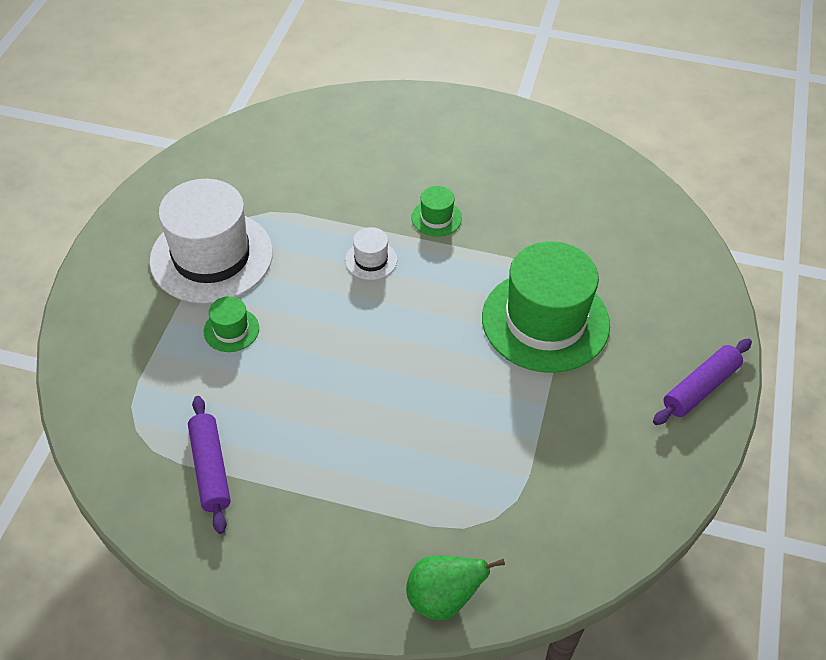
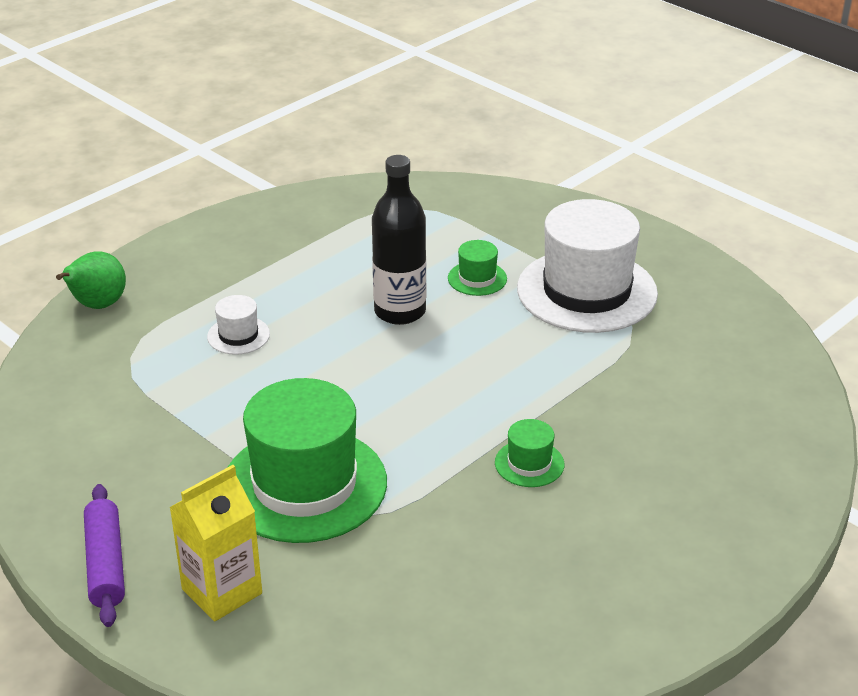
camera: 120 degrees right, 15 degrees down
purple rolling pin [188,396,231,534] -> none
white hat [345,227,397,280] -> white hat moved to [207,295,270,355]
none -> yellow carton [169,465,262,621]
none -> black bottle [372,155,426,325]

